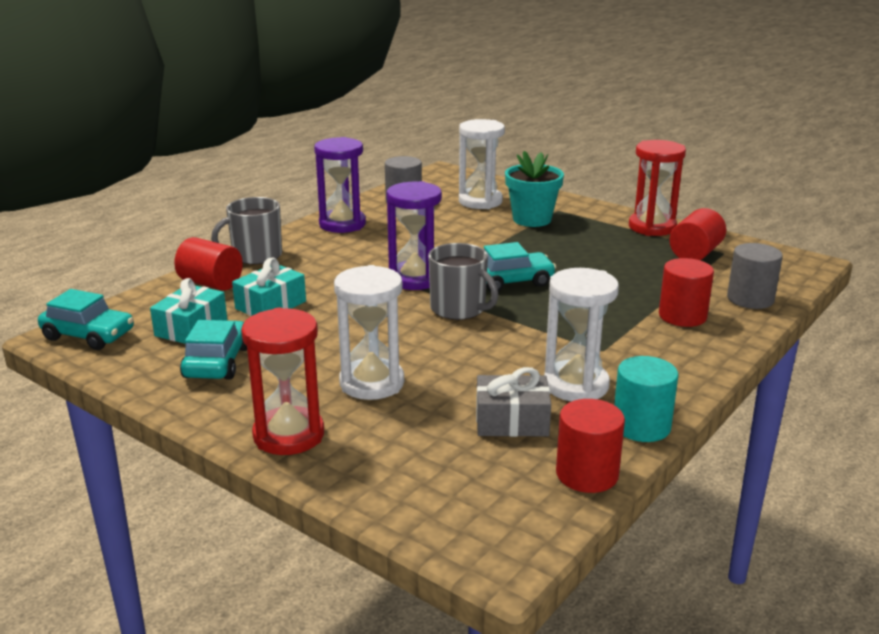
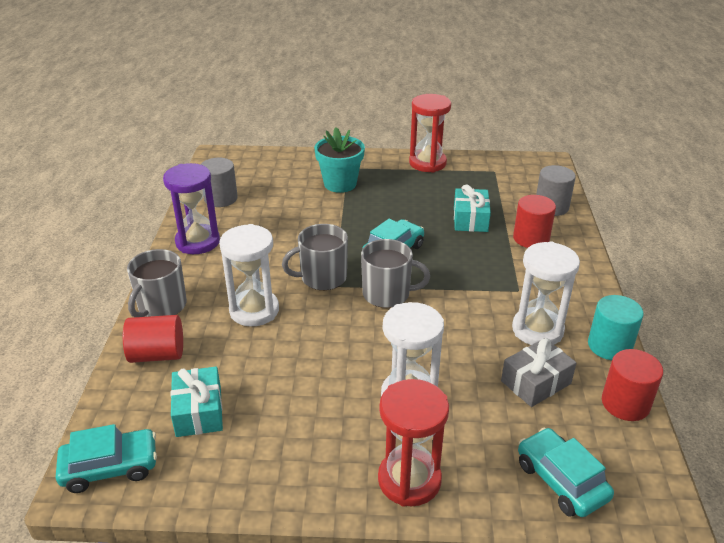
camera: 35 degrees left, 10 degrees up
turquoise car [180,320,247,380] -> turquoise car moved to [518,428,614,517]
turquoise gift [232,257,306,316] -> turquoise gift moved to [454,185,491,232]
purple hourglass [386,181,442,290] -> grey mug [282,224,348,290]
white hourglass [459,119,505,209] -> white hourglass moved to [219,224,279,326]
red cylinder [670,208,726,260] -> none

